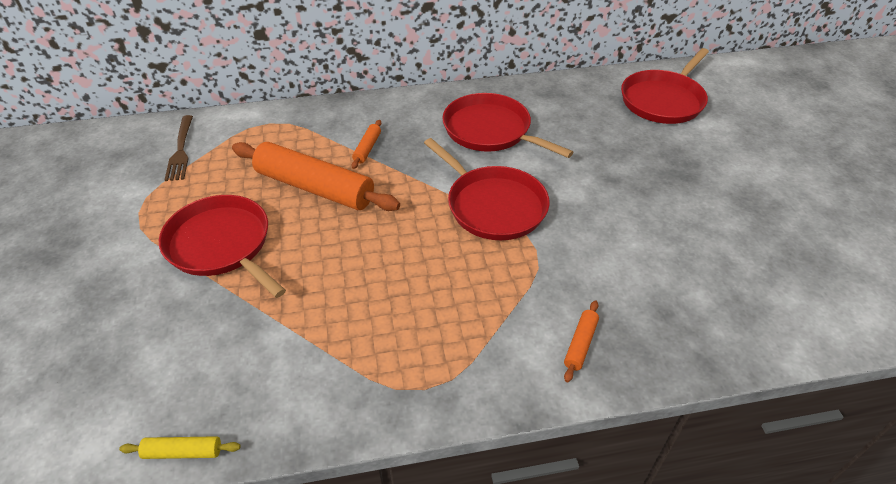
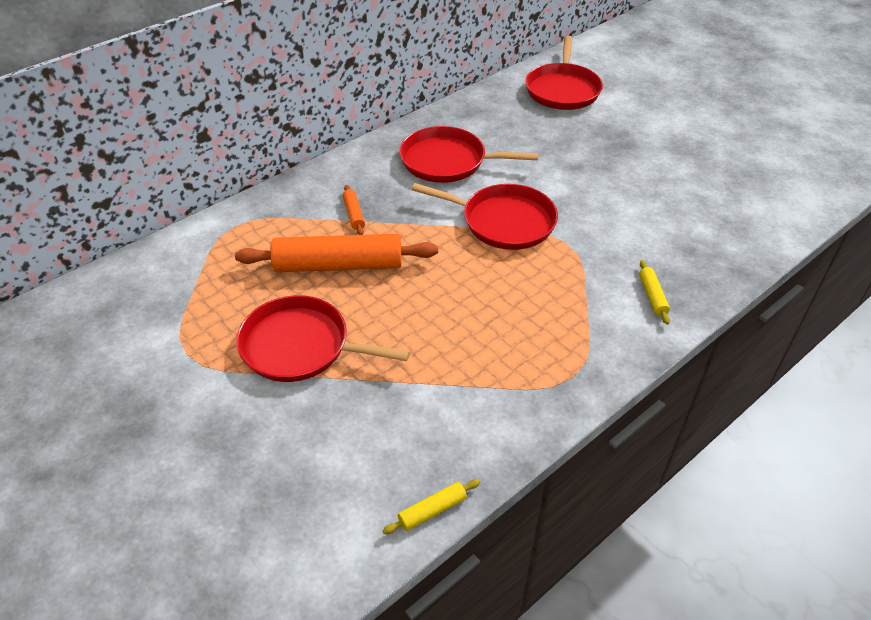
camera: 30 degrees left, 0 degrees up
brown fork [165,115,193,181] -> none
orange rolling pin [564,300,599,382] -> yellow rolling pin [639,260,670,325]

